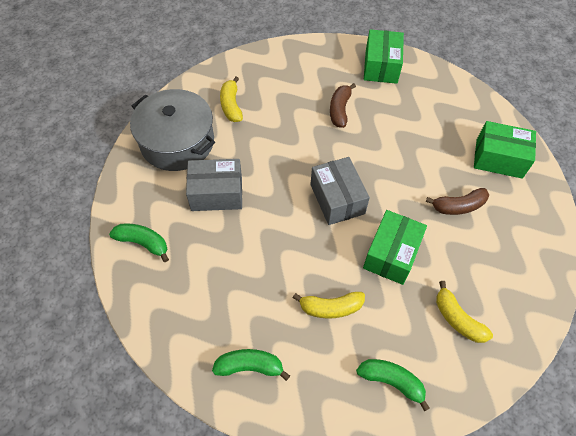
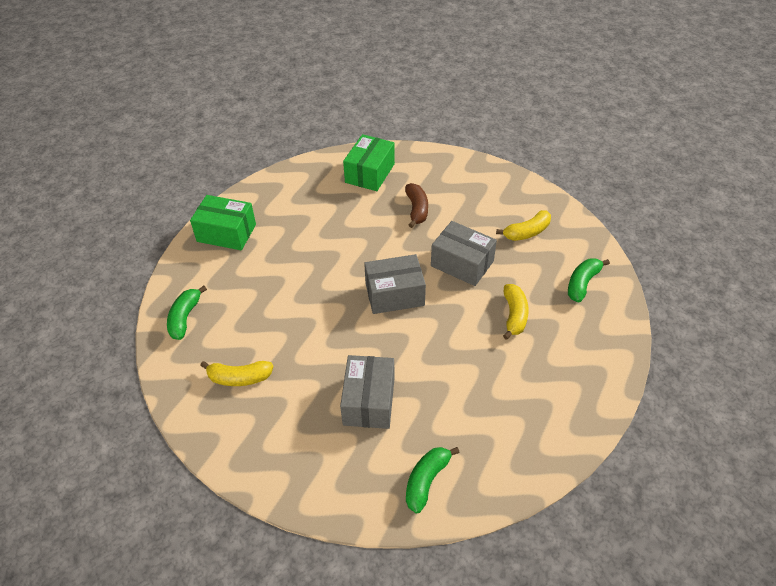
camera: 80 degrees left, 10 degrees down
grey pot [130,89,215,171] -> none
green banana [212,349,290,381] -> green banana moved to [167,286,207,340]
brown banana [330,83,356,128] -> none
green box [363,210,427,285] -> grey box [431,221,497,286]

